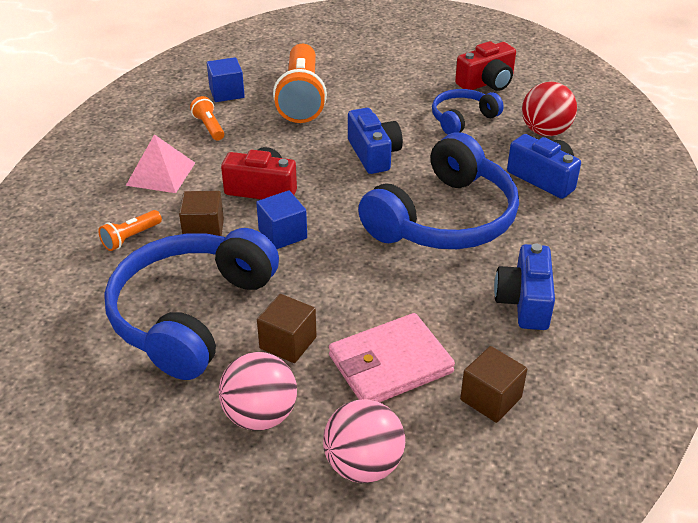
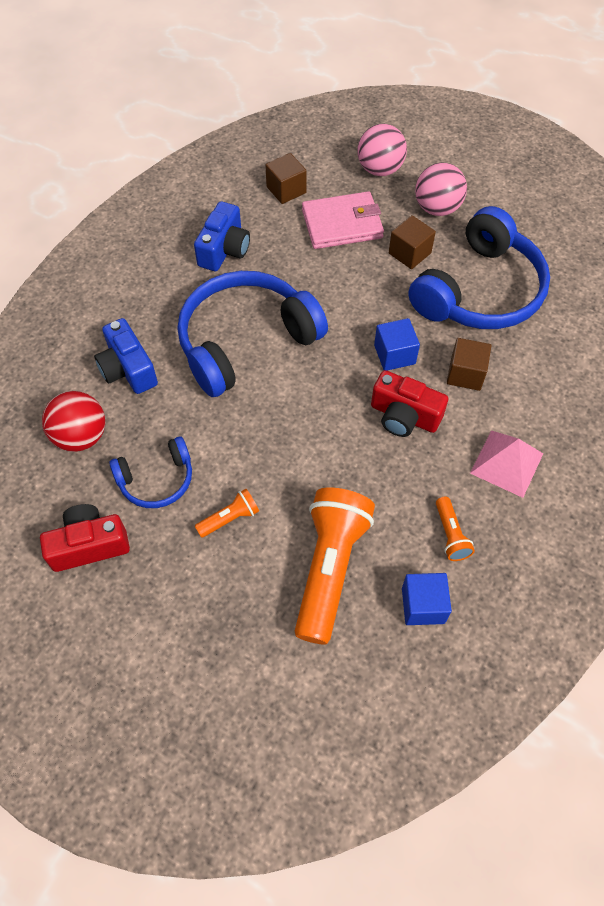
camera: 165 degrees left, 20 degrees up
orange flashlight [98,210,162,251] -> orange flashlight moved to [195,489,259,538]
blue camera [348,108,403,174] -> none

